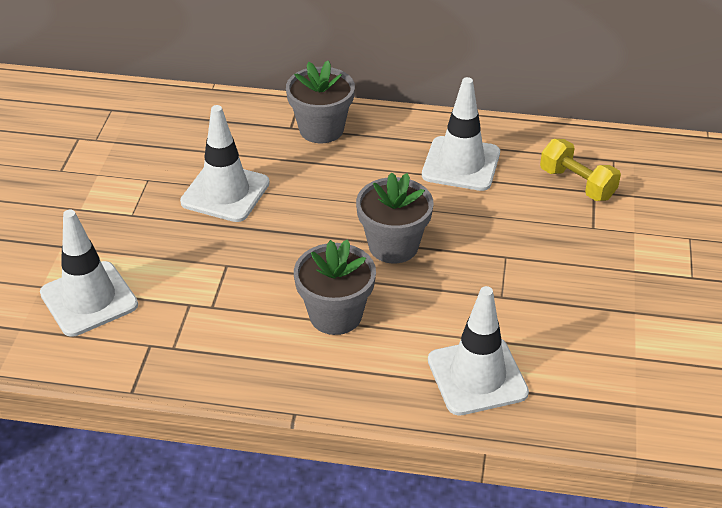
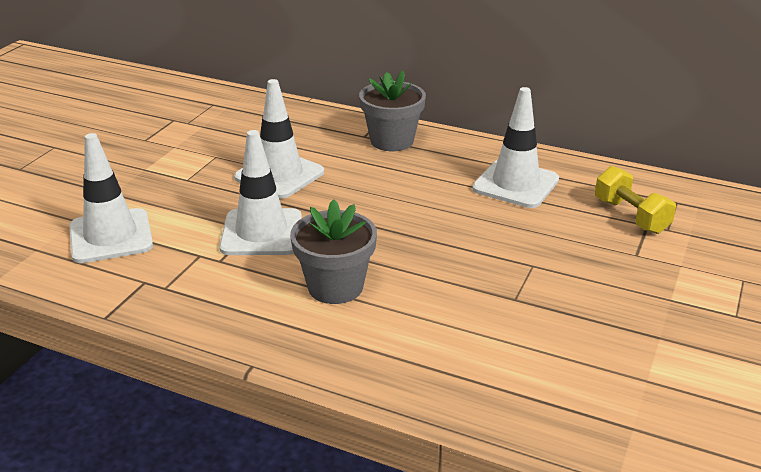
camera: 15 degrees right, 10 degrees down
grey flower pot [356,172,434,263] -> none
white traffic cone [428,286,529,416] -> white traffic cone moved to [219,130,302,255]

